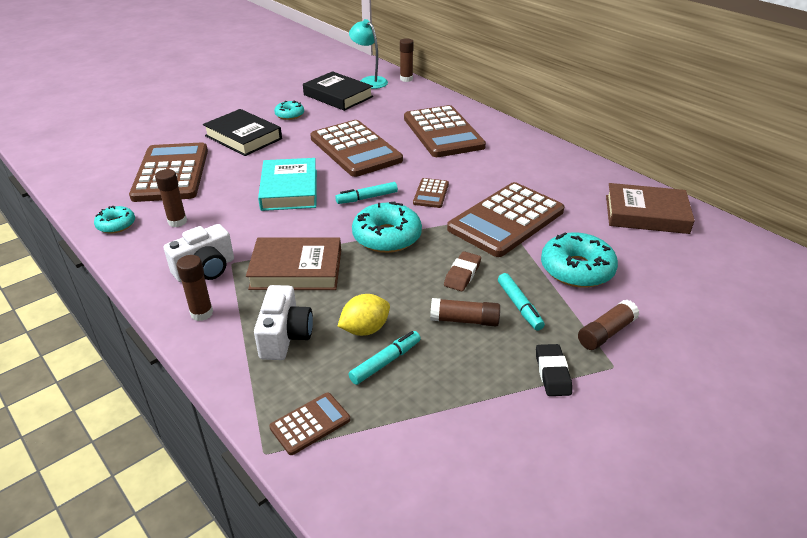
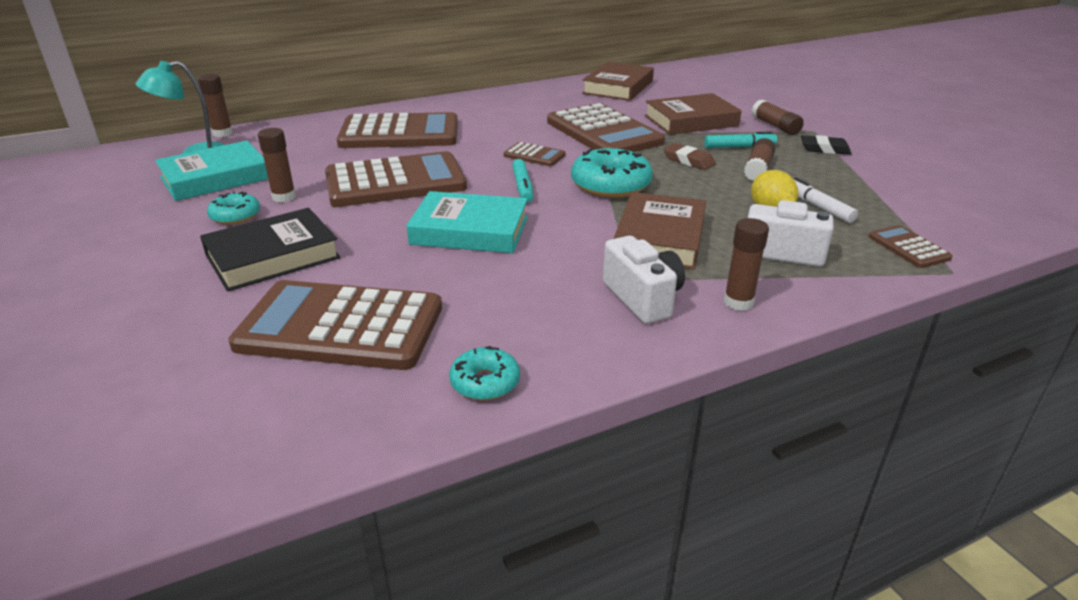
camera: 75 degrees left, 5 degrees down
brown glue stick [155,169,187,227] -> brown glue stick moved to [258,128,296,202]
black book [303,71,373,111] -> turquoise book [155,141,268,201]
turquoise marker [348,331,421,385] -> white marker [794,177,858,223]
turquoise donut [541,232,618,288] -> brown book [645,93,742,135]

